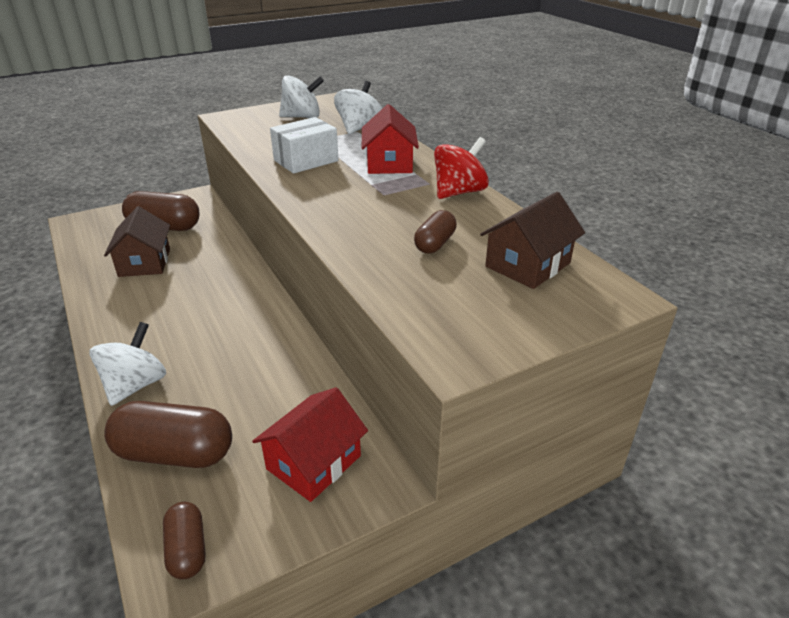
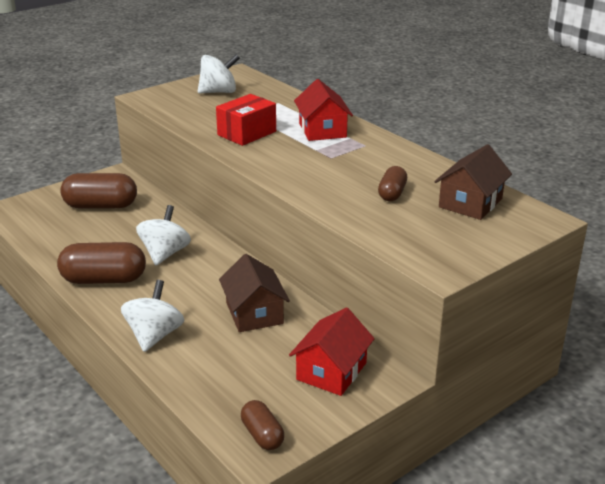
camera: 10 degrees left, 5 degrees down
brown house [104,206,170,277] -> brown house moved to [219,254,290,332]
brown capsule [104,401,232,468] -> brown capsule moved to [57,242,146,284]
white box [270,117,338,174] -> red box [216,94,276,146]
white spinning top [334,81,382,134] -> white spinning top moved to [136,205,191,265]
red spinning top [434,137,489,199] -> none

